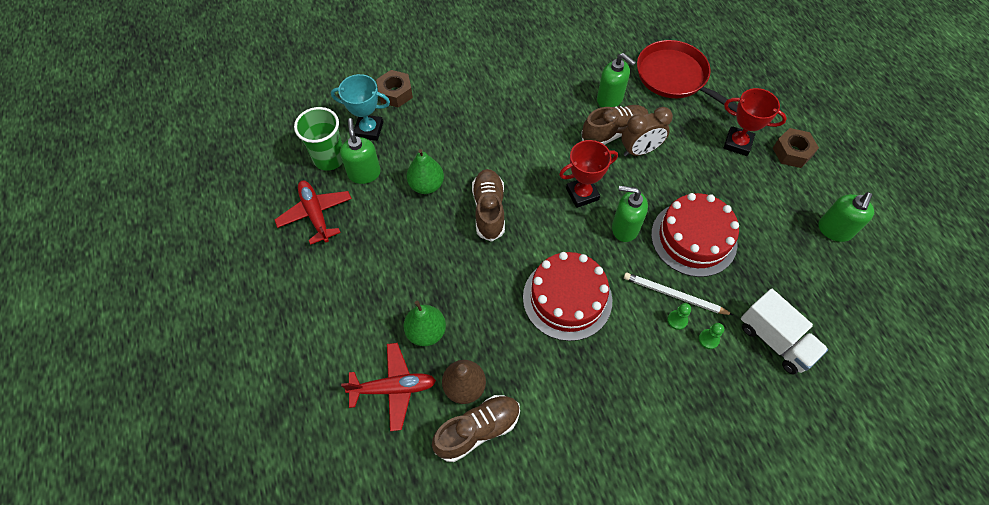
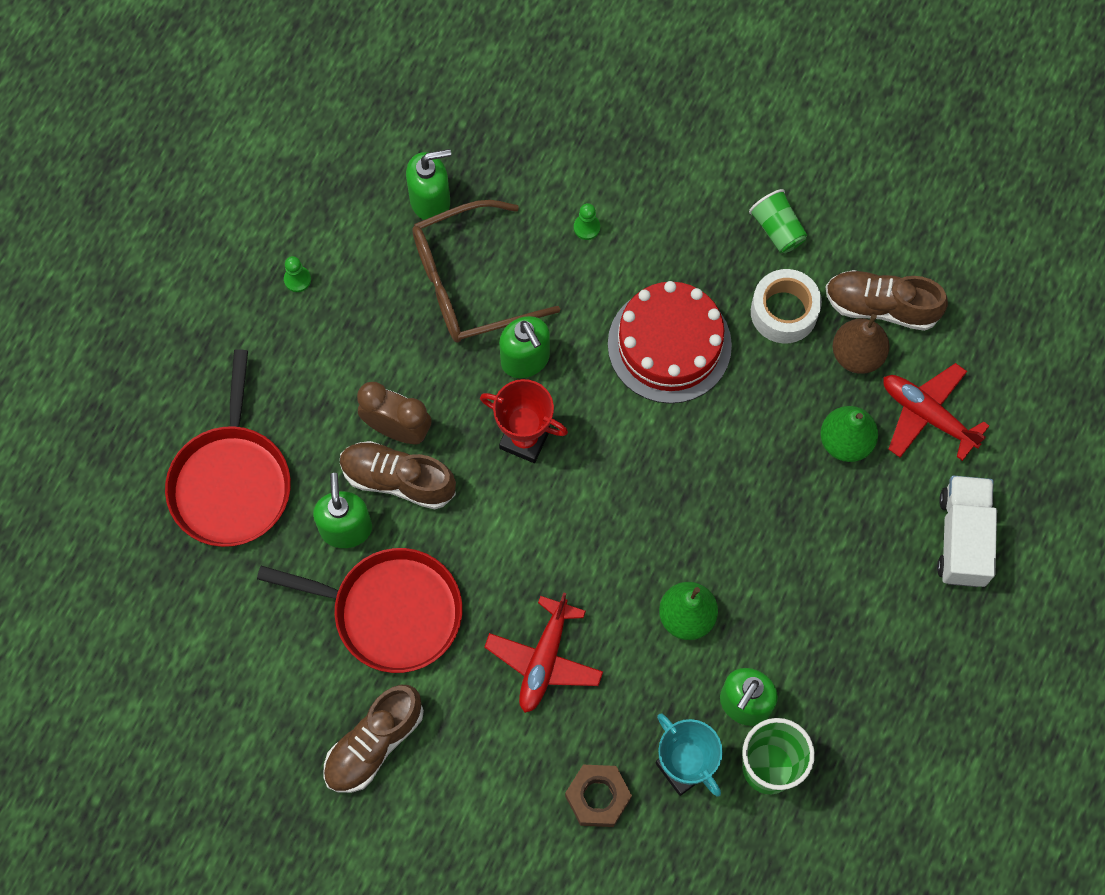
camera: 135 degrees left, 10 degrees up
red plane [275,181,352,245] -> red plane moved to [484,592,603,713]
brown shoe [472,169,505,242] -> brown shoe moved to [323,685,424,793]
white pencil [624,273,733,315] -> none
red cake [651,193,739,277] -> brown glasses [412,200,560,342]
green pawn [699,323,724,349] -> green pawn moved to [284,256,311,292]
red trophy [723,88,787,156] -> none
white truck [741,289,828,375] -> white truck moved to [937,475,997,587]
brown nut [773,128,819,168] -> none
green soap dispenser [818,192,874,242] -> green soap dispenser moved to [406,149,451,220]
none -> red pan [257,548,462,673]
none -> green cup [749,189,807,253]
none -> white tape [751,269,822,343]

